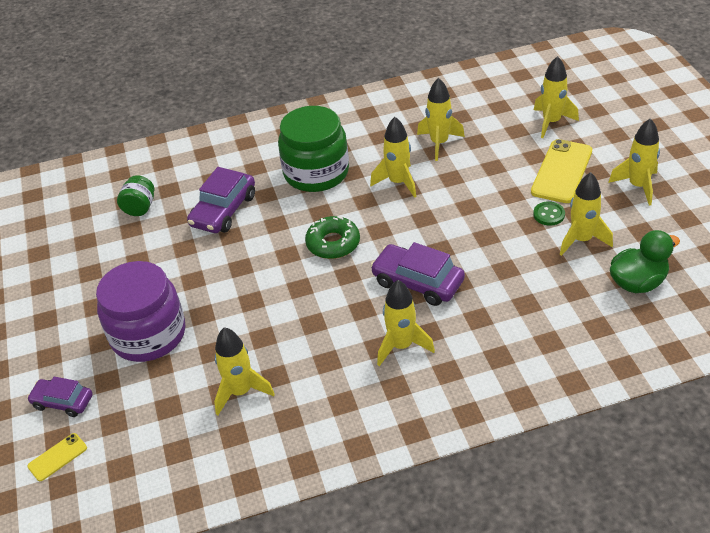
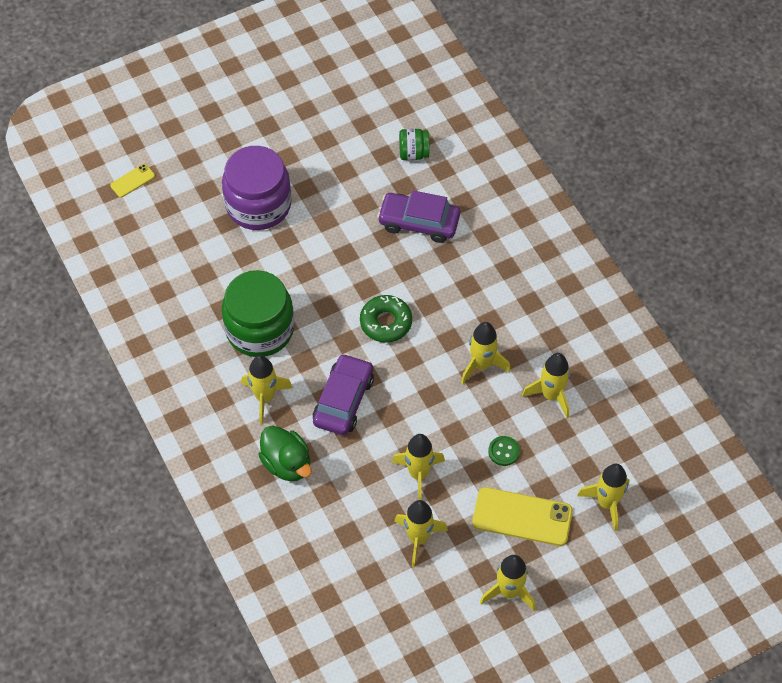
camera: 75 degrees right, 15 degrees up
purple car [27,377,93,417] -> none
yellow phone [27,433,87,481] -> yellow phone turned 75 degrees counterclockwise [110,164,155,197]
yellow rocket [214,327,275,415] -> yellow rocket moved to [392,434,445,500]
green jar [278,106,349,192] -> green jar moved to [222,270,294,357]
green button [533,201,565,226] -> green button moved to [488,436,520,466]
green duck [610,230,680,293] -> green duck moved to [258,426,312,481]

